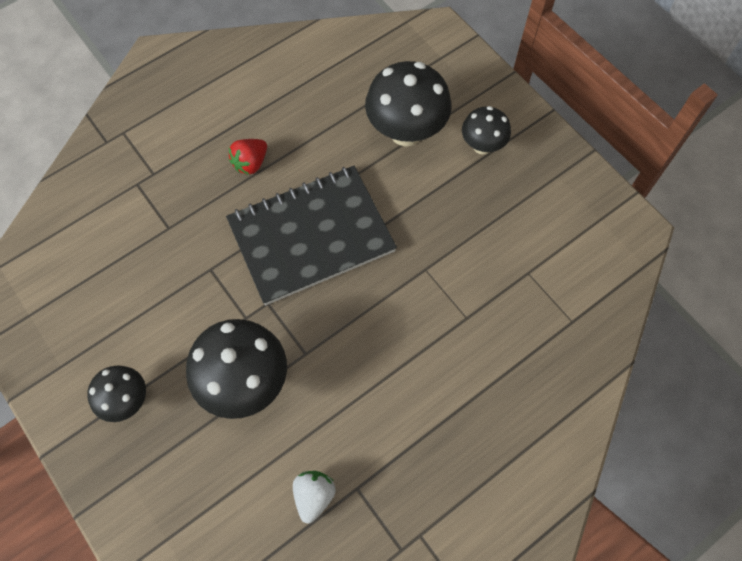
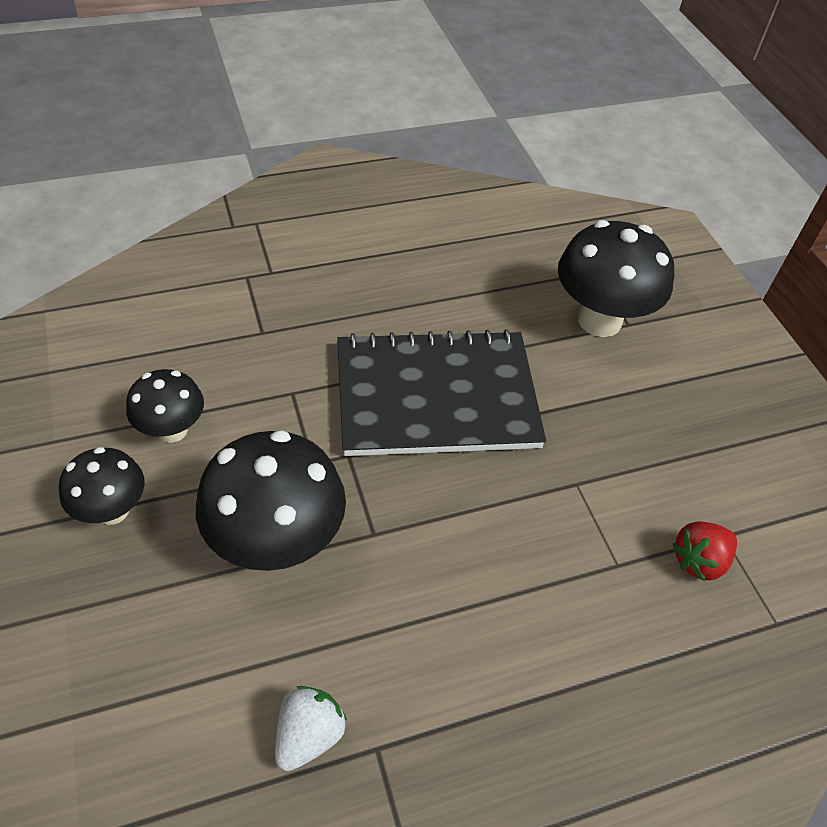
camera: 15 degrees right, 15 degrees down
red strawberry [229,139,267,175] -> red strawberry moved to [673,521,737,581]
black mushroom [462,106,511,155] -> black mushroom moved to [126,369,204,443]

